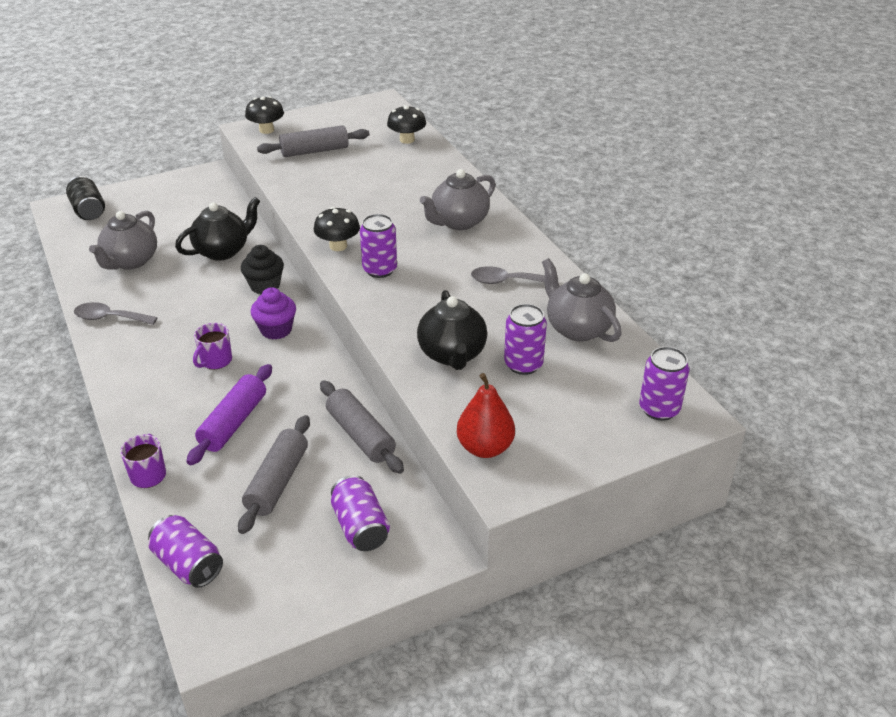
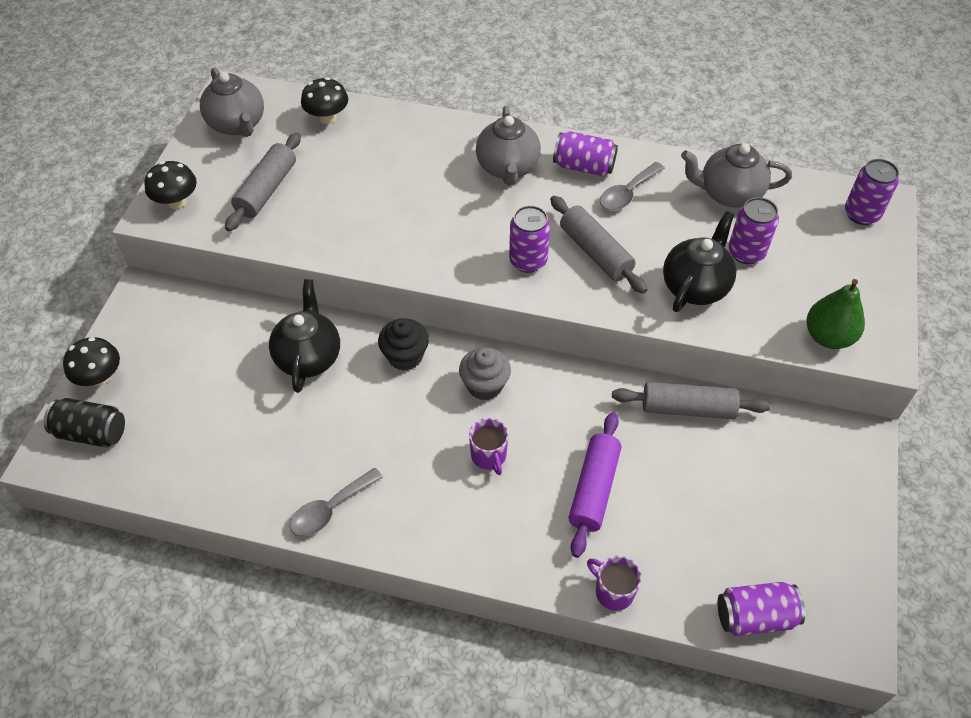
camera: 50 degrees left, 15 degrees up
grey teapot [89,211,157,270] -> grey teapot moved to [200,68,264,137]
purple rolling pin [186,364,272,465] -> purple rolling pin turned 45 degrees clockwise [568,412,621,558]
grey rolling pin [238,415,310,534] -> grey rolling pin moved to [550,196,647,294]
purple cupcake [251,287,296,340] -> grey cupcake [459,347,511,401]
black mushroom [314,207,360,251] -> black mushroom moved to [63,337,120,386]
purple can [331,475,390,551] -> purple can moved to [553,131,618,176]
black teapot [417,290,487,370] -> black teapot turned 90 degrees counterclockwise [663,211,736,312]
red pear [457,373,515,458] -> green pear [807,279,865,349]

